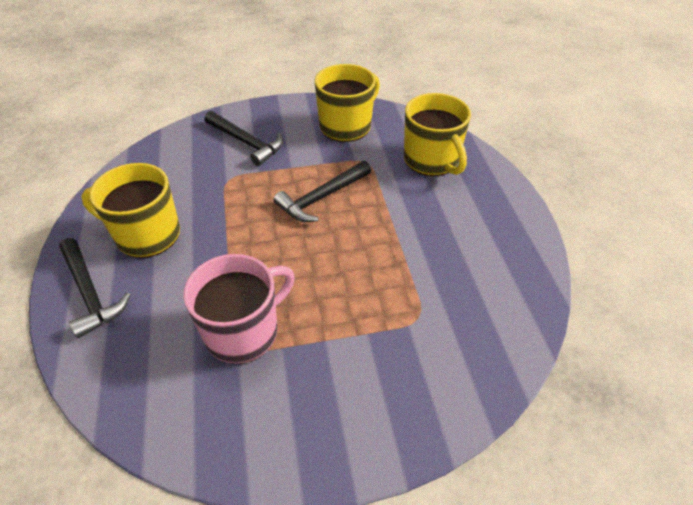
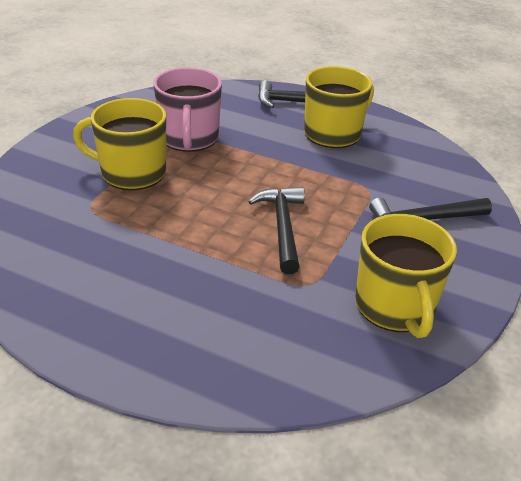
camera: 125 degrees right, 10 degrees down
yellow mug [404,93,471,176] -> yellow mug moved to [73,98,166,190]

